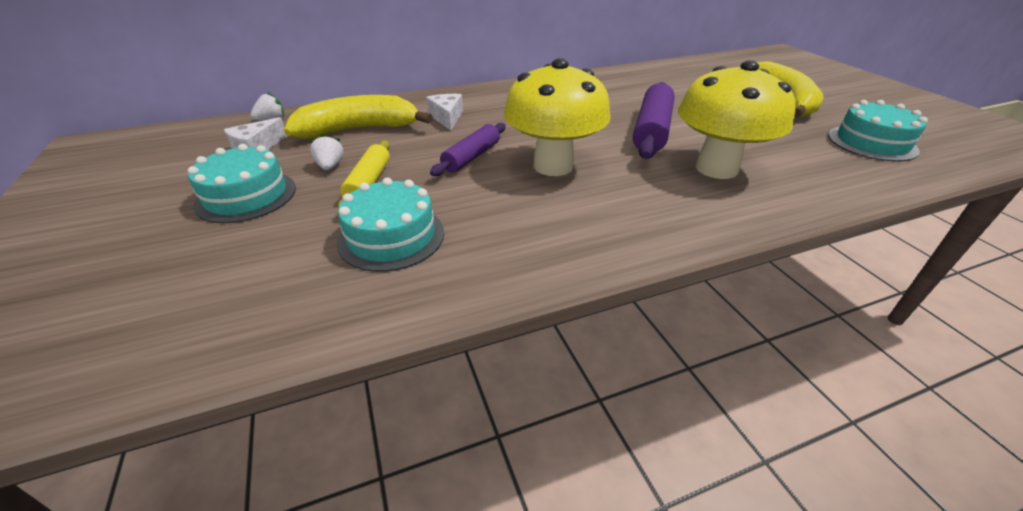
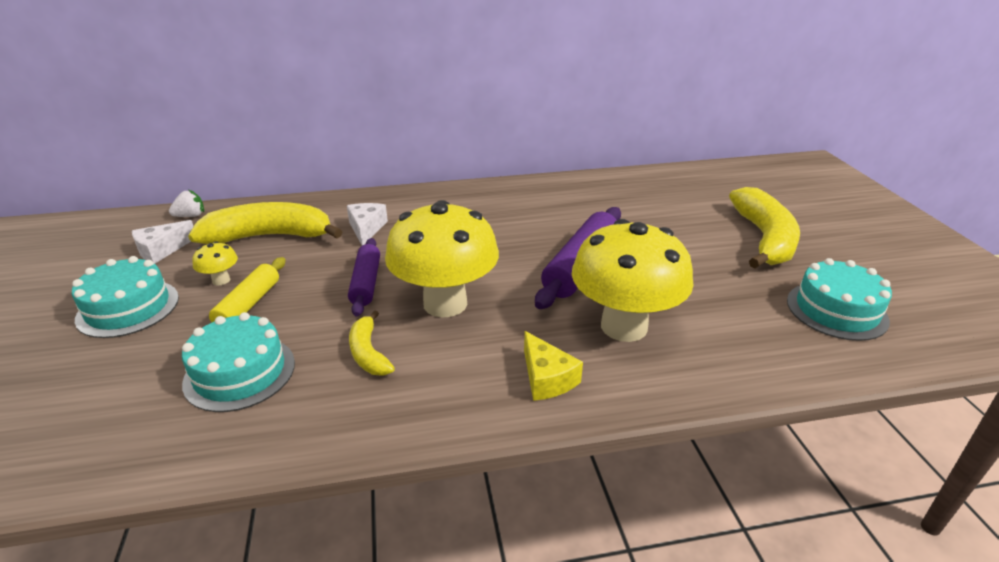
camera: 10 degrees right, 5 degrees down
white strawberry [310,133,344,170] -> yellow mushroom [192,241,238,285]
purple rolling pin [430,123,506,176] -> purple rolling pin turned 45 degrees counterclockwise [348,238,380,316]
none -> yellow banana [349,311,395,376]
none -> yellow cheese [524,331,583,401]

